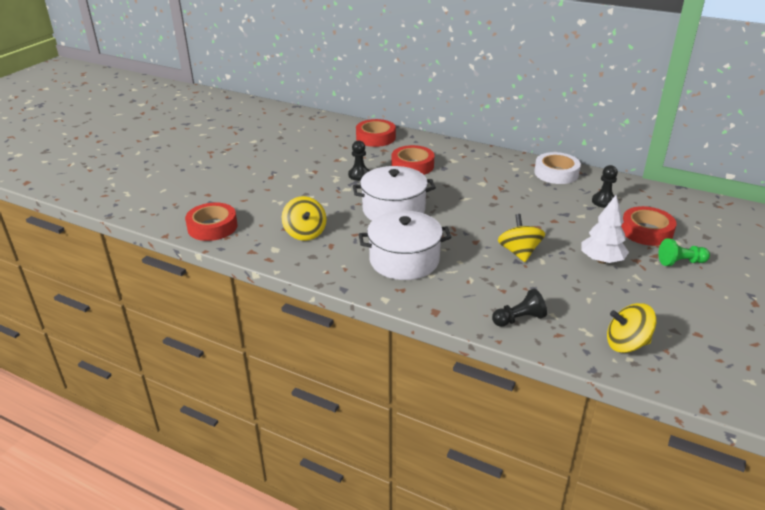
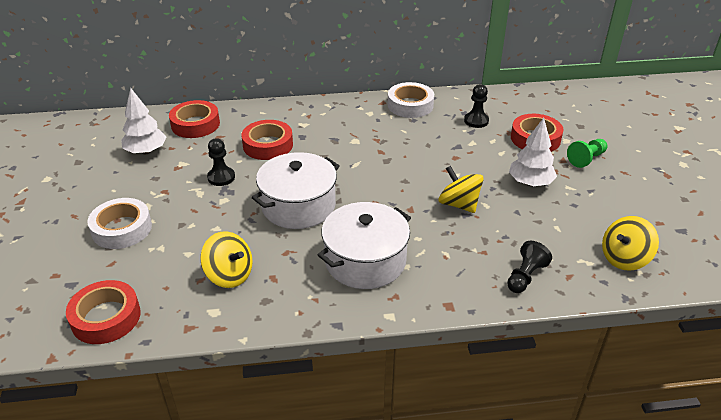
camera: 35 degrees left, 5 degrees up
none -> white tape [87,198,152,249]
none -> white tree [121,88,167,154]

